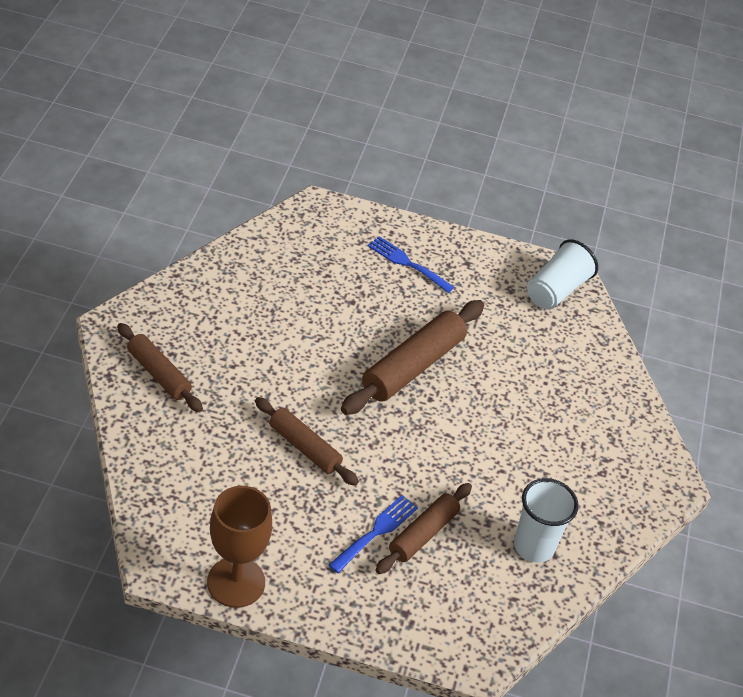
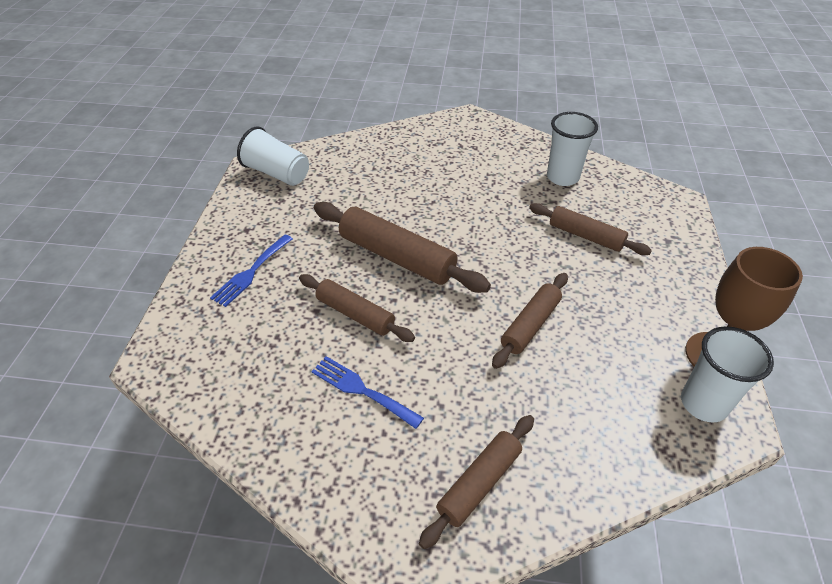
camera: 90 degrees left, 0 degrees up
blue fork [329,495,418,573] -> blue fork moved to [311,356,424,429]
none -> brown rolling pin [299,274,415,342]
none -> white cup [681,326,774,423]

